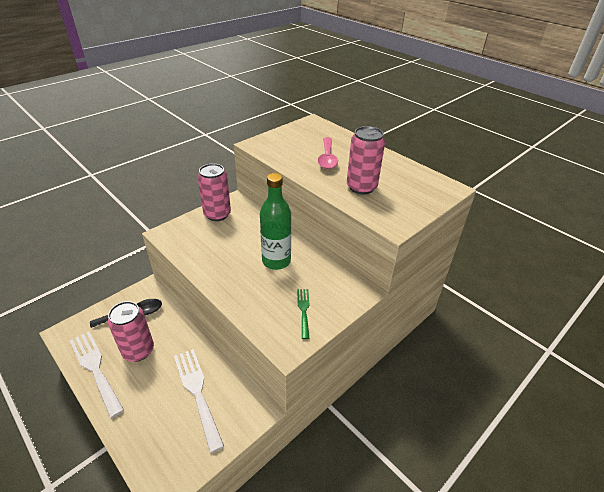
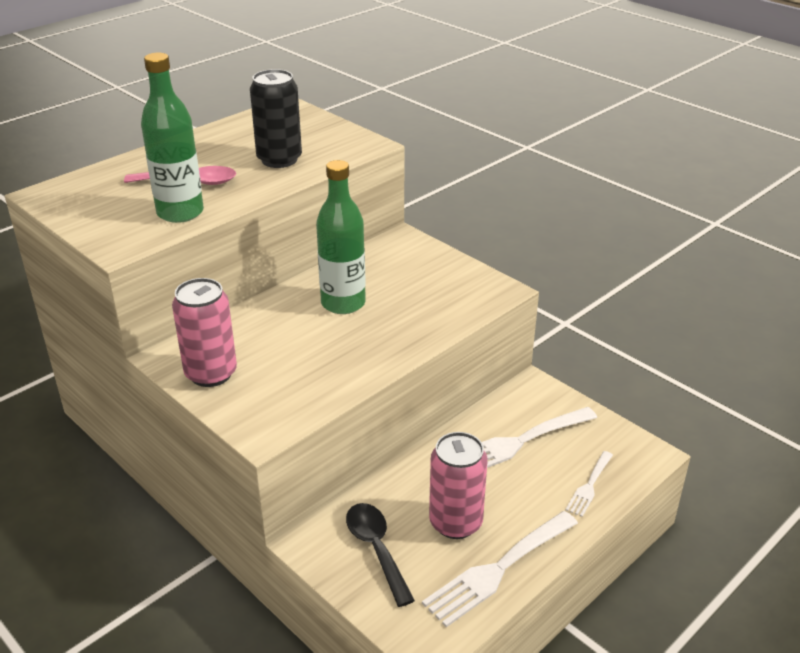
camera: 90 degrees left, 5 degrees down
green fork [297,289,310,339] -> none
pink can [347,126,385,194] -> black can [250,69,302,168]
none -> green bottle [141,53,204,223]
none -> white fork [565,451,613,517]

